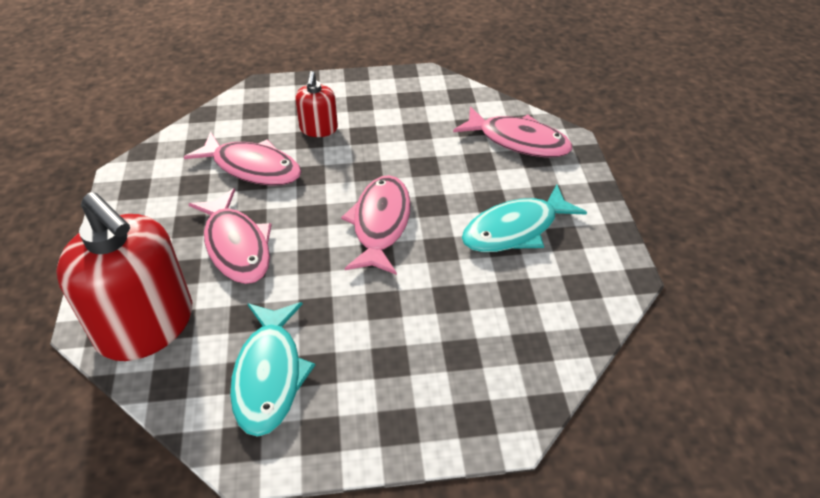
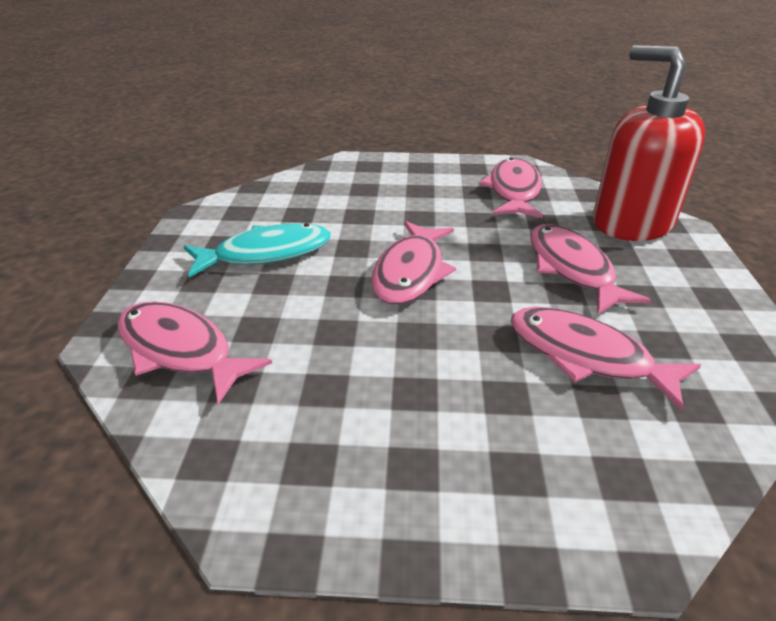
camera: 170 degrees left, 10 degrees down
turquoise fish [230,302,315,437] -> pink fish [479,158,543,218]
red soap dispenser [295,71,338,137] -> none

